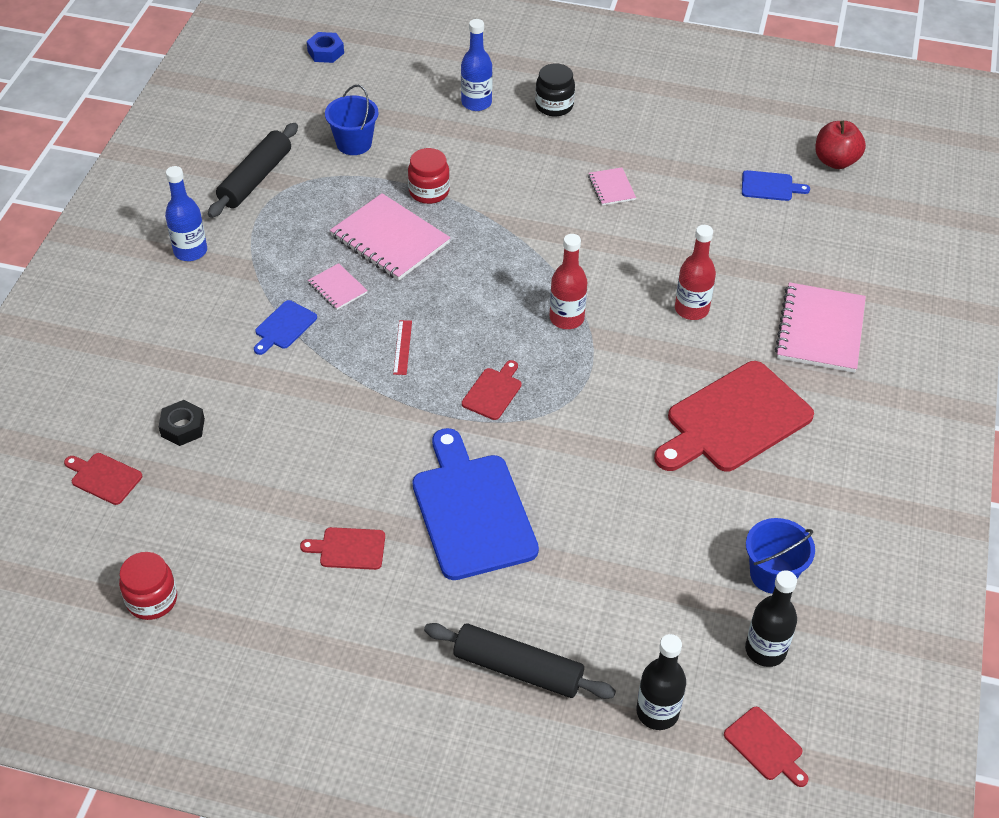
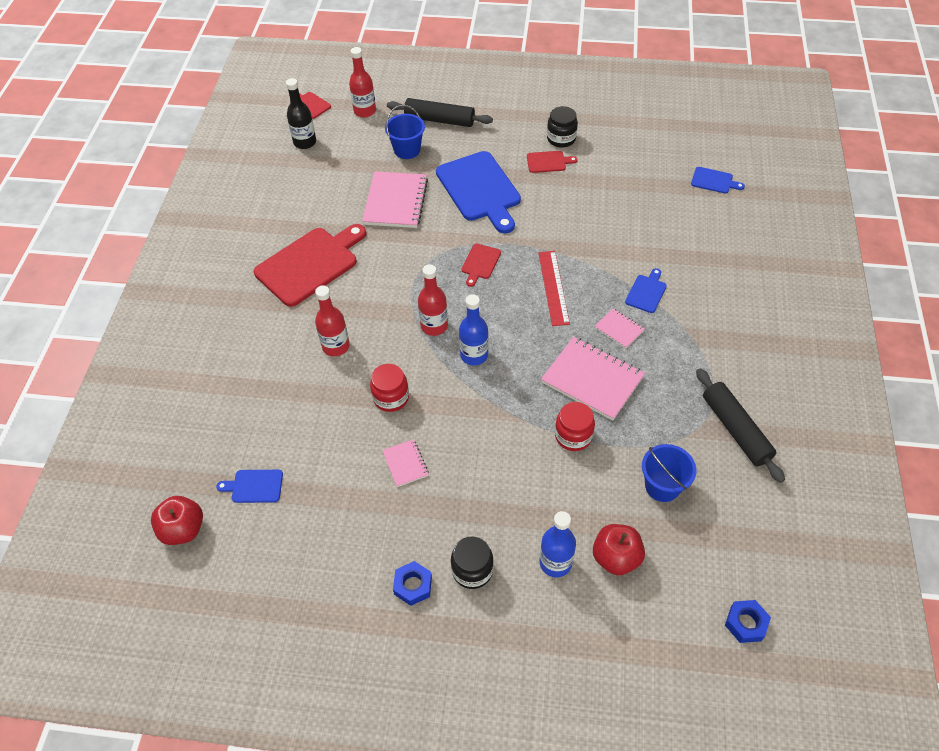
camera: 175 degrees right, 5 degrees up
red cutting board [64,453,142,505] -> blue cutting board [691,167,745,194]
red jar [119,552,177,620] -> red jar moved to [370,364,409,412]
black nut [159,400,205,446] -> none
blue bottle [165,166,207,261] -> blue bottle moved to [459,294,488,366]
black rolling pin [208,123,298,218] -> black rolling pin turned 45 degrees counterclockwise [696,369,785,483]
red ruler [393,320,412,375] -> red ruler [538,251,570,326], size x1.78
black bottle [636,634,686,730] -> red bottle [349,47,376,118]
blue bucket [746,518,815,594] -> blue bucket moved to [385,105,425,159]
pink notebook [775,282,866,373] -> pink notebook moved to [362,171,428,228]
none -> blue nut [393,561,432,606]
none -> black jar [547,106,578,148]
none -> red apple [593,524,645,575]

